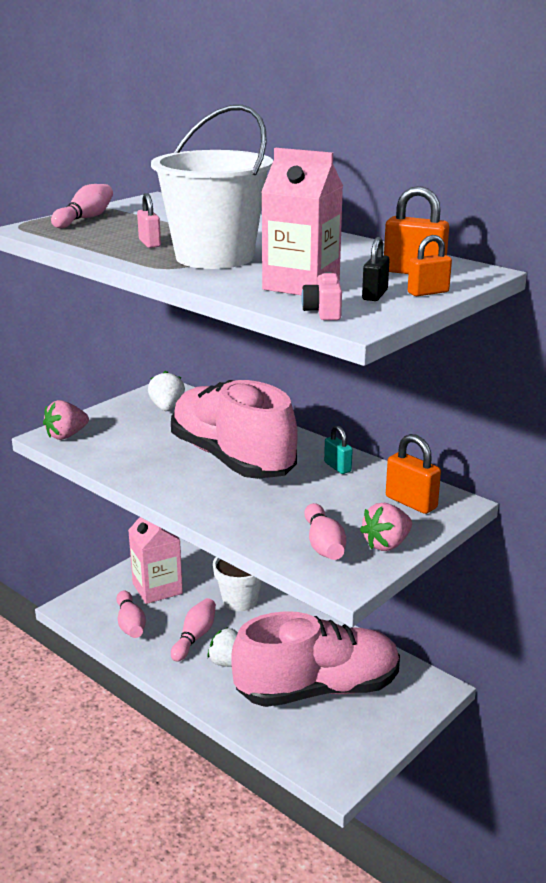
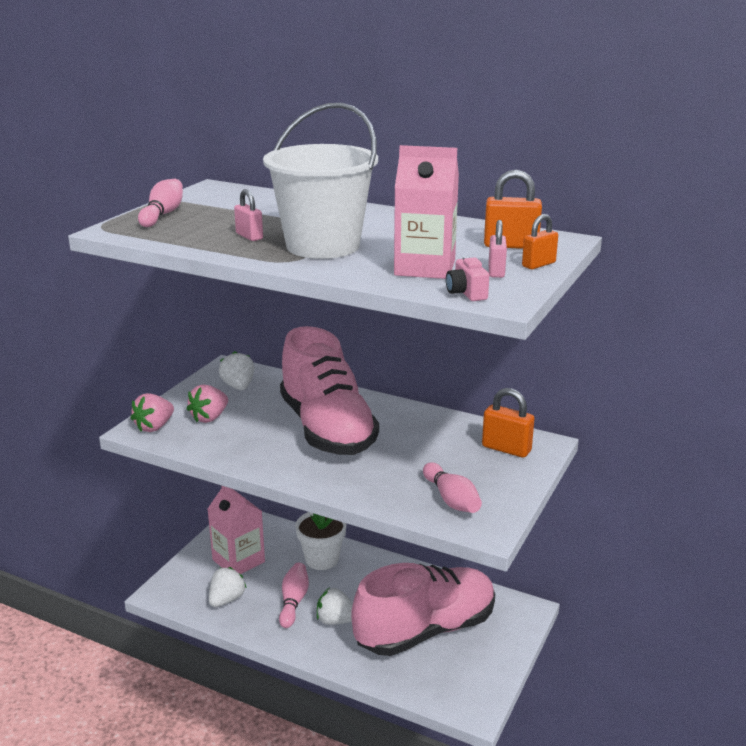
camera: 15 degrees left, 0 degrees up
pink bowling pin [116,591,146,638] -> white strawberry [209,567,247,607]
pink shoe [171,380,298,479] -> pink shoe turned 150 degrees counterclockwise [280,326,379,455]
turquoise padlock [324,426,353,474] -> none
pink strawberry [360,503,412,551] -> pink strawberry moved to [187,384,228,423]
black padlock [362,237,390,301] -> pink padlock [489,220,507,278]

